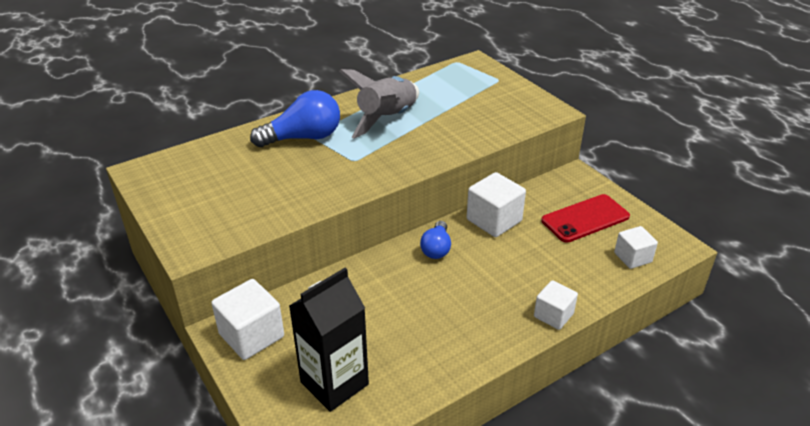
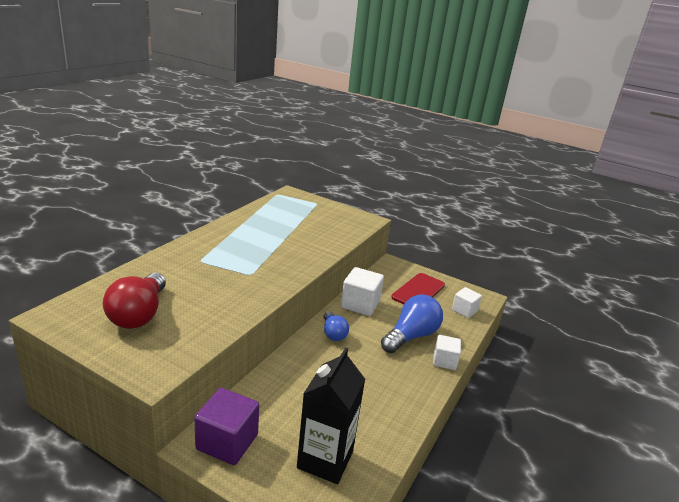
camera: 30 degrees left, 10 degrees down
white cube [211,279,284,360] -> purple cube [194,388,259,465]
blue light bulb [250,90,340,147] -> blue light bulb moved to [381,295,443,353]
grey rocket [339,69,419,139] -> none
none -> red light bulb [103,272,166,329]

